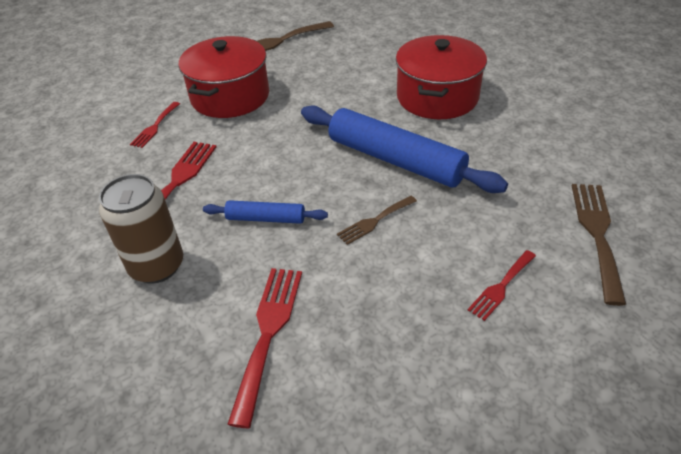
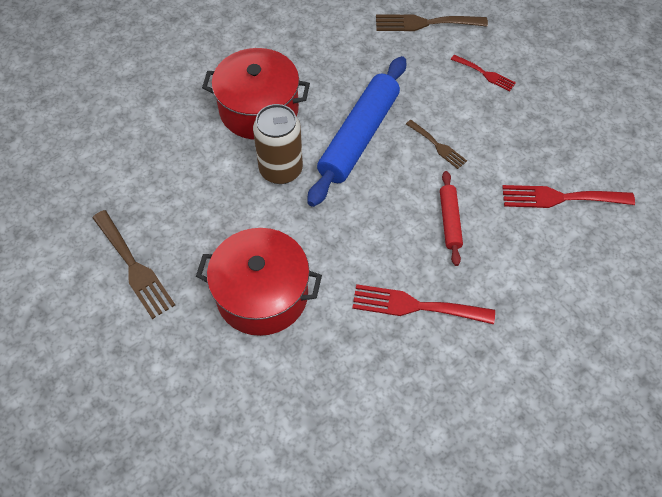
camera: 100 degrees left, 15 degrees up
brown can [99,174,183,284] -> brown can moved to [253,104,303,184]
red fork [130,102,180,148] -> none
blue rolling pin [203,200,328,224] -> red rolling pin [440,171,463,266]

